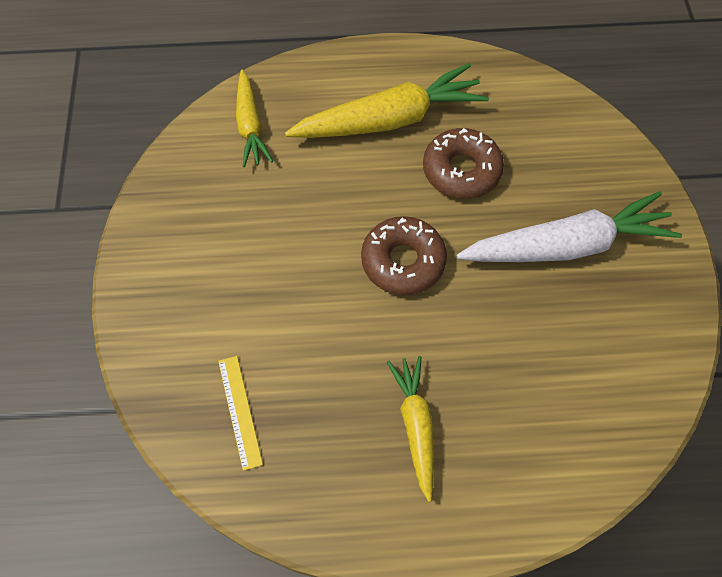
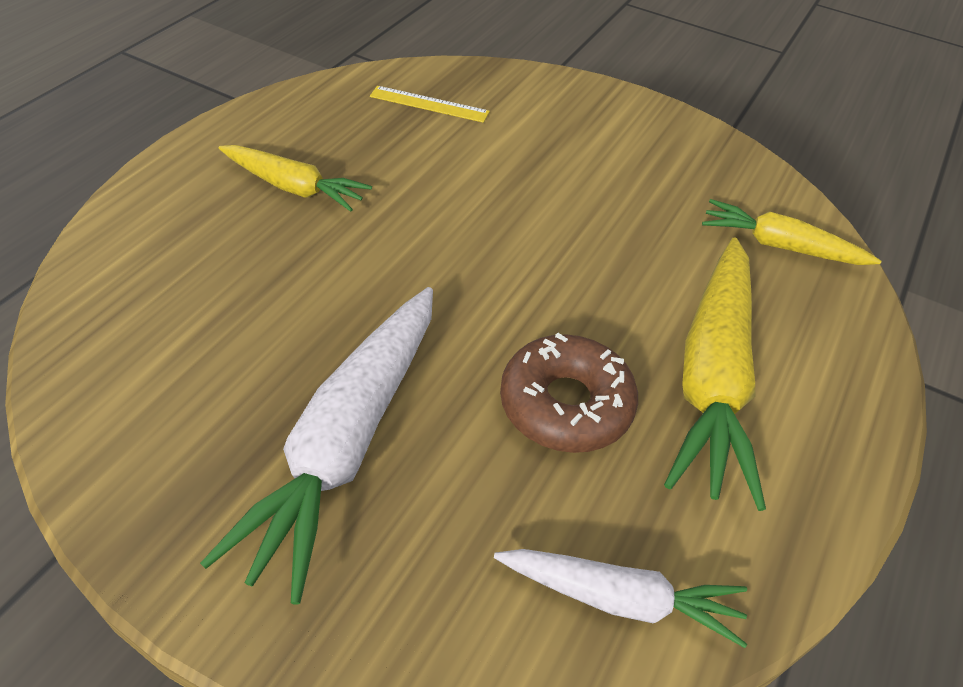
camera: 120 degrees right, 15 degrees down
brown donut [361,216,447,295] -> none
none -> white carrot [494,549,747,648]

